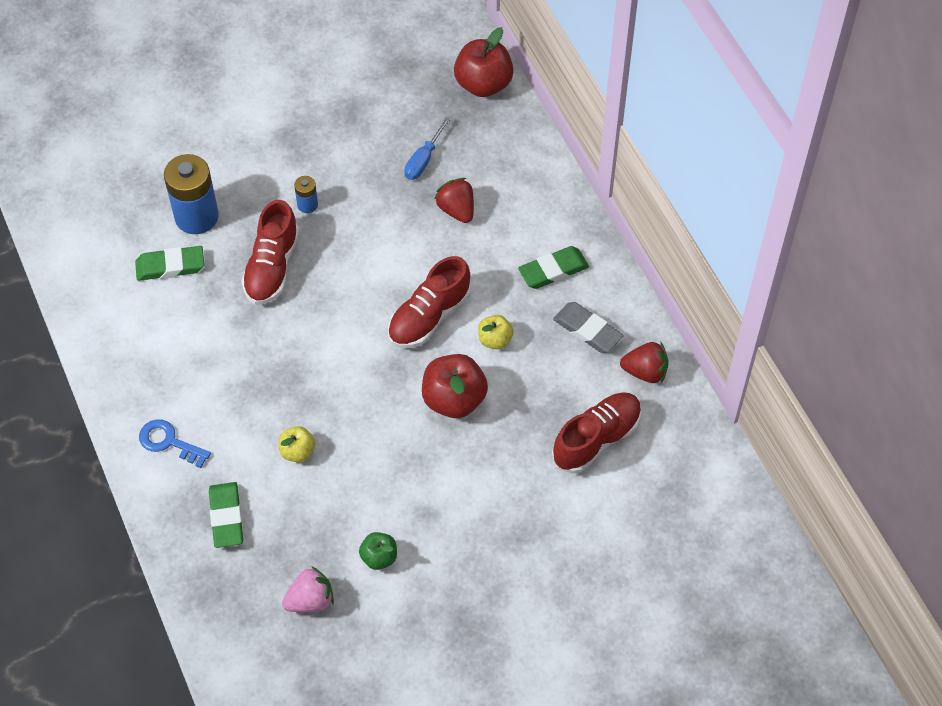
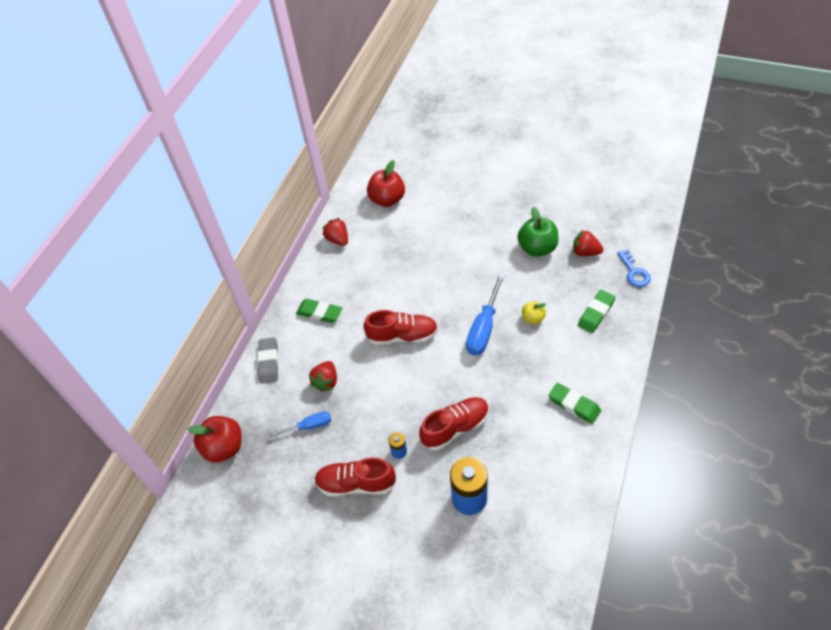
camera: 130 degrees left, 5 degrees down
green eraser [135,246,204,281] -> green eraser moved to [548,383,601,424]
blue key [139,419,211,468] -> blue key moved to [617,249,651,287]
pink strawberry [282,566,334,612] -> red strawberry [573,229,603,256]
green apple [359,532,397,570] -> green apple [517,207,559,257], size x1.81
red apple [422,354,488,418] -> red apple moved to [367,160,405,207]
yellow apple [478,315,514,349] -> none
red shoe [552,392,641,474] -> red shoe moved to [314,457,396,497]
grey eraser [553,302,624,353] -> grey eraser moved to [258,338,278,384]
none -> blue screwdriver [466,273,505,355]

